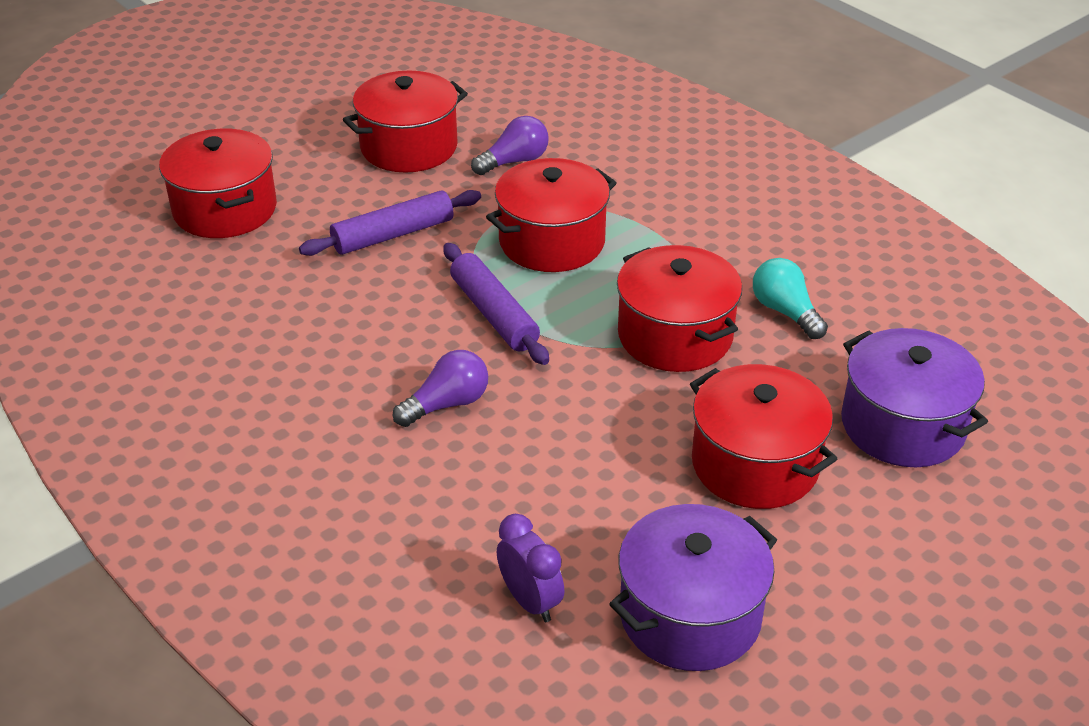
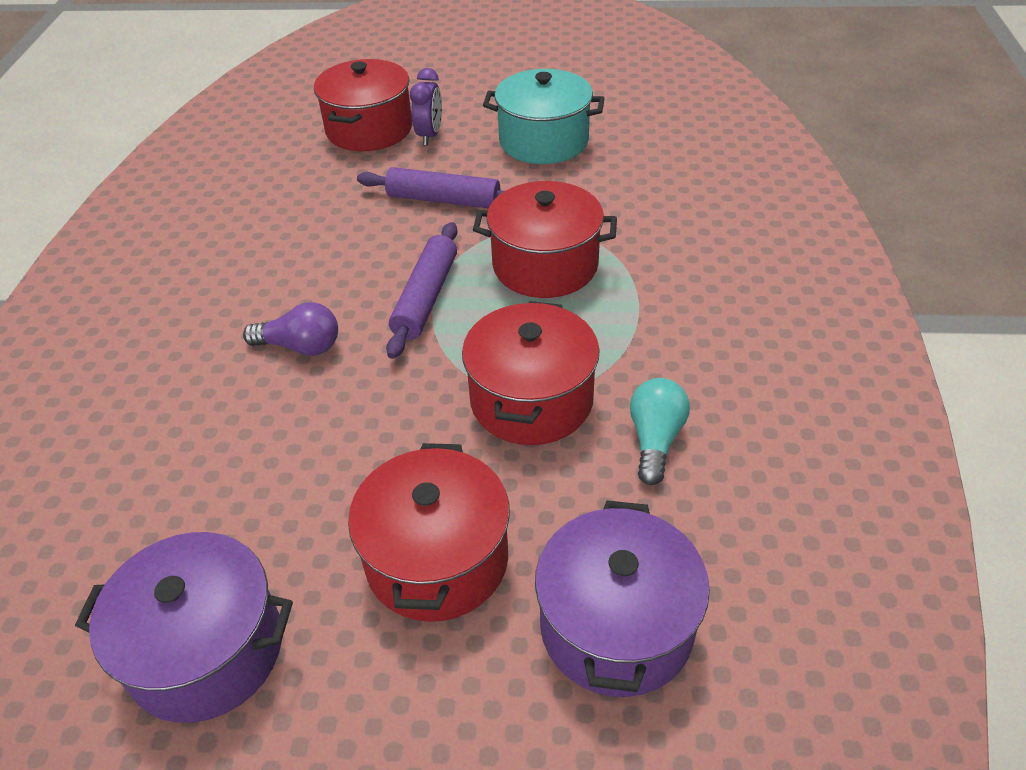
camera: 45 degrees right, 5 degrees up
red pot [343,71,468,172] -> turquoise pot [483,69,605,164]
purple light bulb [471,116,549,175] -> none
purple clock [497,514,565,622] -> purple clock moved to [410,68,442,145]

